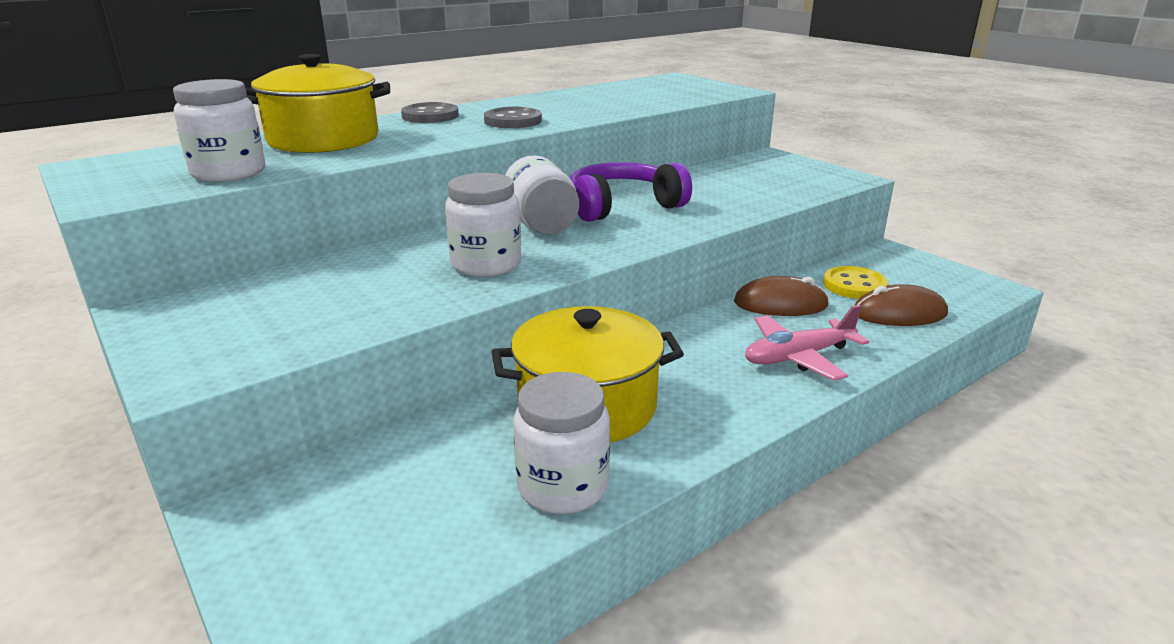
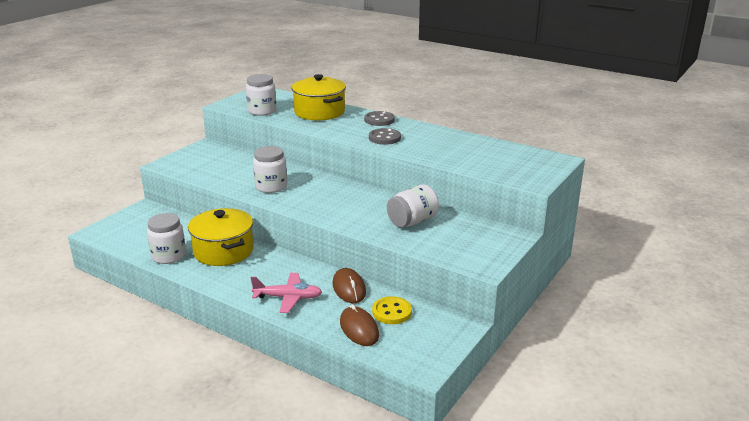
camera: 70 degrees right, 0 degrees up
white jar [505,155,579,234] -> white jar moved to [387,184,439,228]
purple headphones [570,162,692,222] -> none
pink plane [745,305,869,381] -> pink plane turned 135 degrees clockwise [251,273,322,313]

